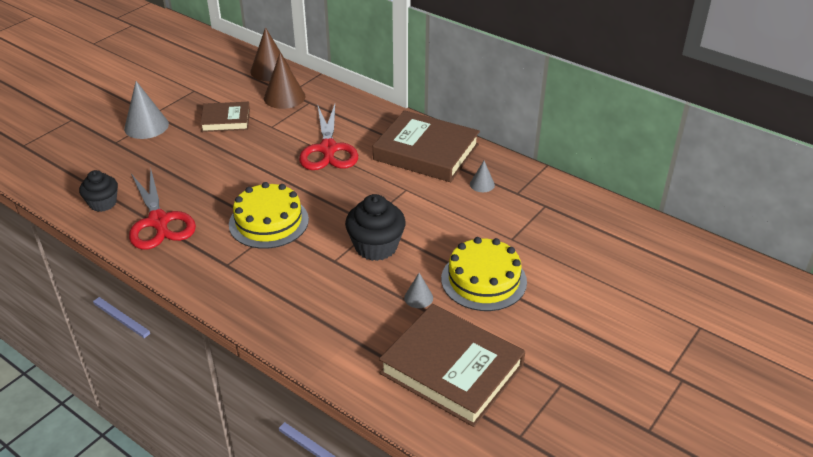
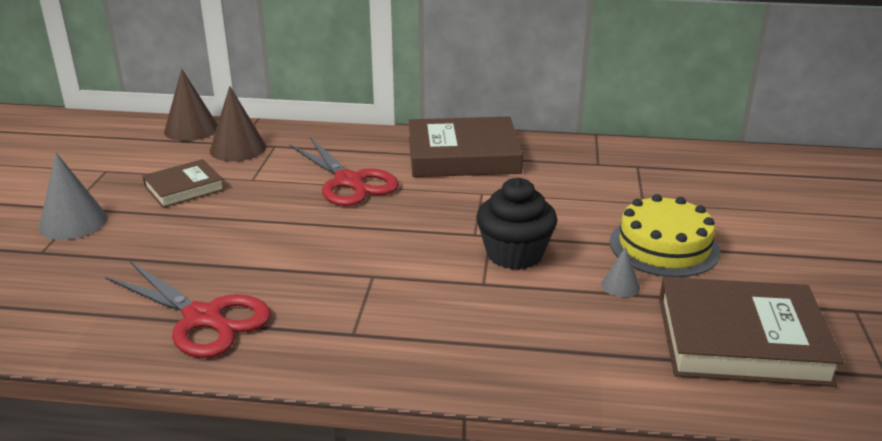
camera: 30 degrees left, 10 degrees down
black cupcake [79,170,118,212] -> none
yellow cake [229,182,309,249] -> none
grey cone [470,161,495,192] -> none

